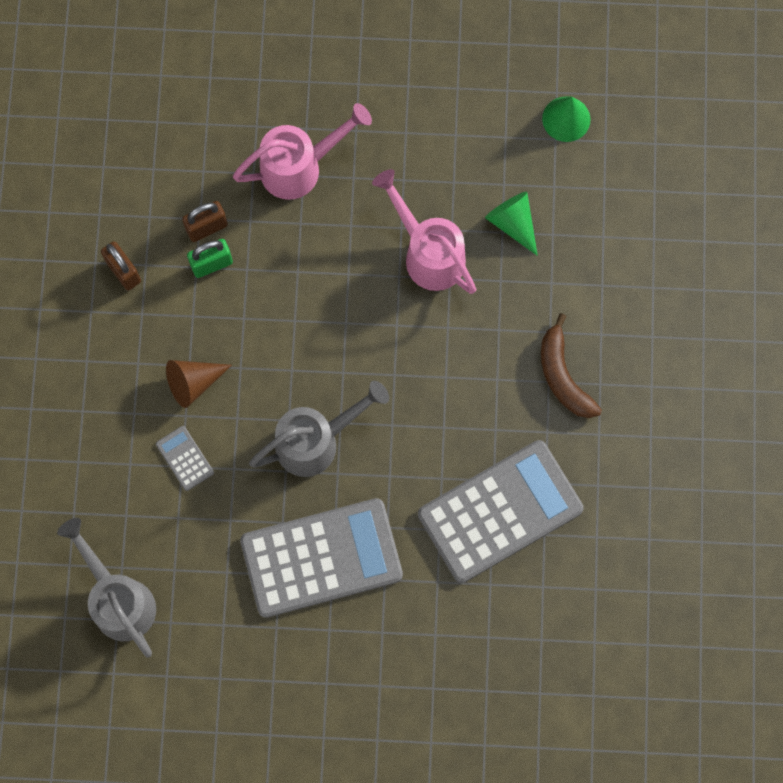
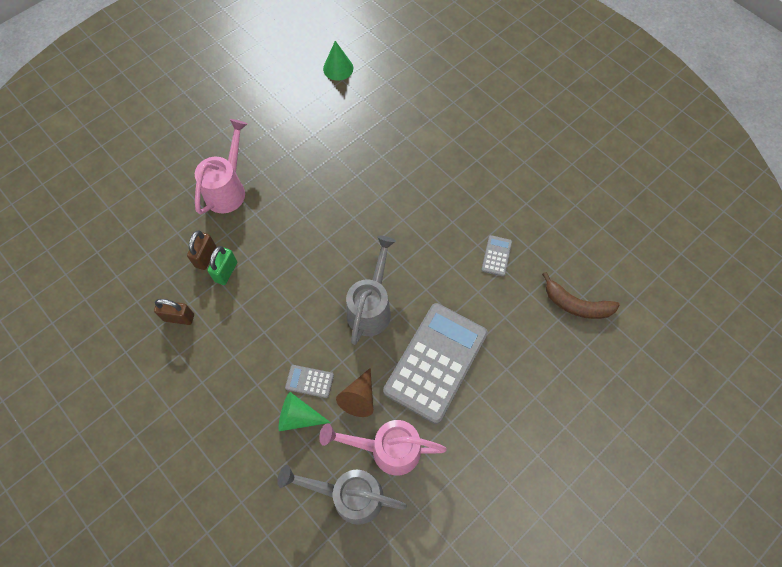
camera: 45 degrees left, 10 degrees down
brown cone [166,360,232,408] -> brown cone moved to [336,368,373,417]
pink watering can [372,169,476,294] -> pink watering can moved to [319,420,447,476]
grey calculator [418,440,584,583] -> grey calculator [481,235,512,277], size x0.40
green cone [485,192,538,256] -> green cone moved to [278,392,331,431]
brown banana [541,313,602,418] -> brown banana moved to [542,272,620,319]

